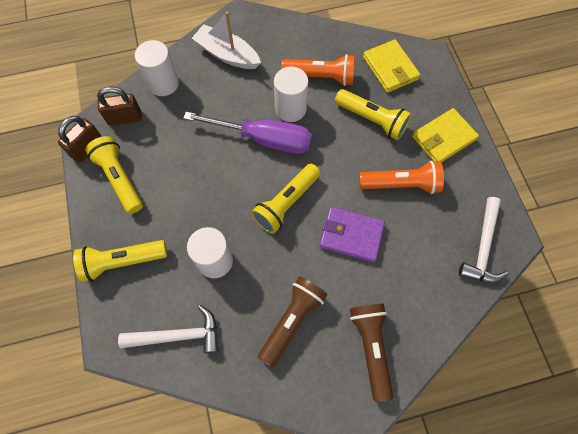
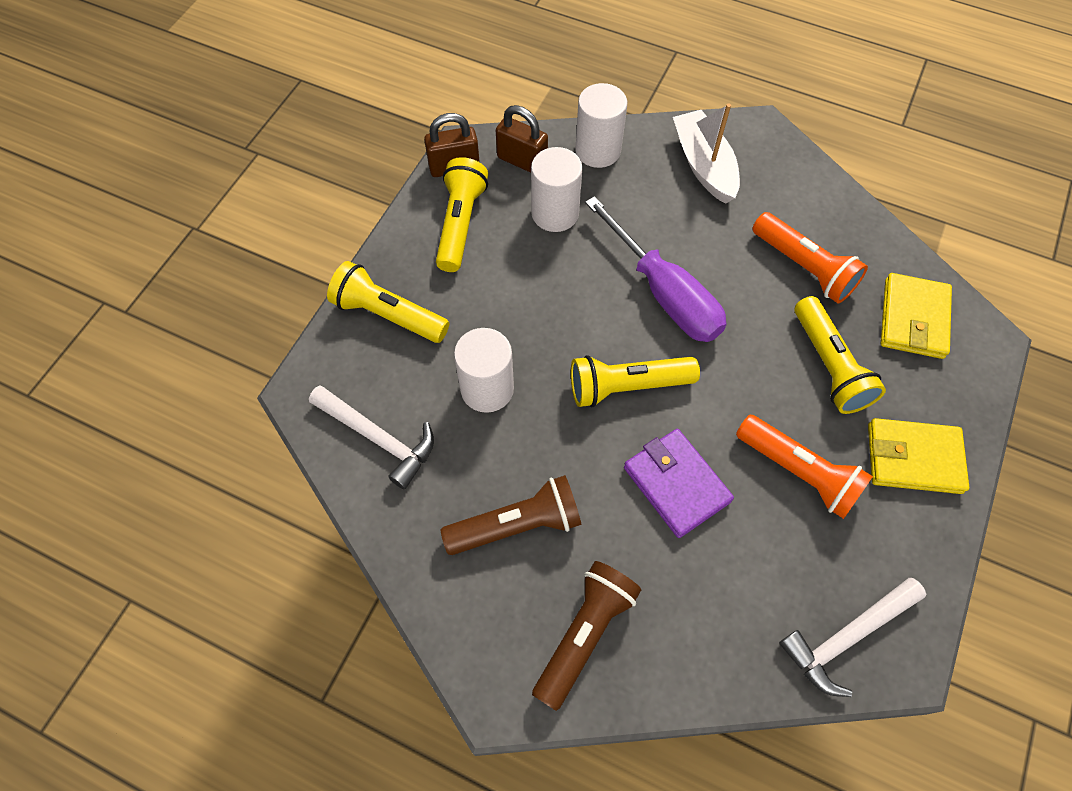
camera: 40 degrees right, 5 degrees down
white cylinder [274,67,308,122] -> white cylinder moved to [531,147,583,232]

